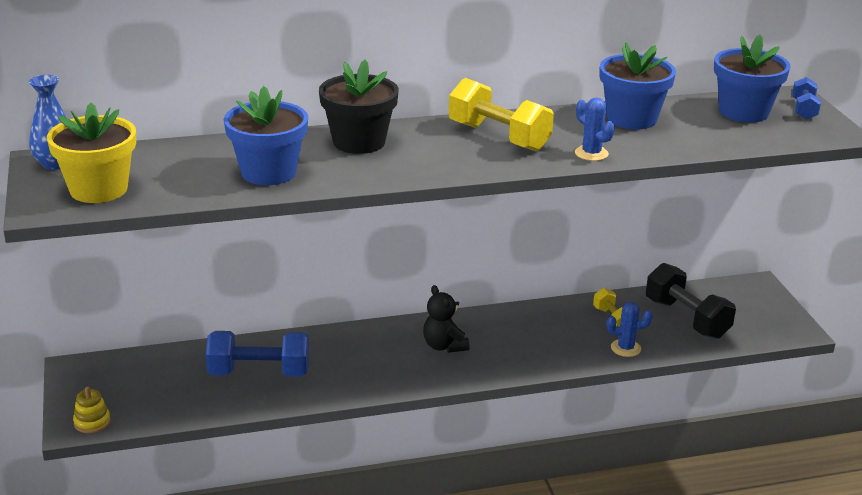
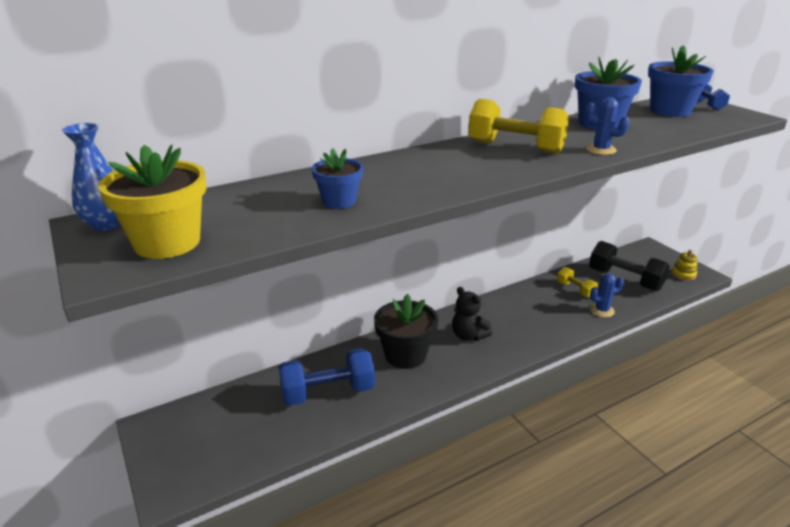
camera: 15 degrees left, 0 degrees up
yellow stacking toy [73,387,111,434] -> yellow stacking toy moved to [671,250,697,281]
blue flower pot [224,86,308,185] -> blue flower pot [312,148,363,209], size x0.60
black flower pot [319,59,399,154] -> black flower pot moved to [374,294,439,369]

